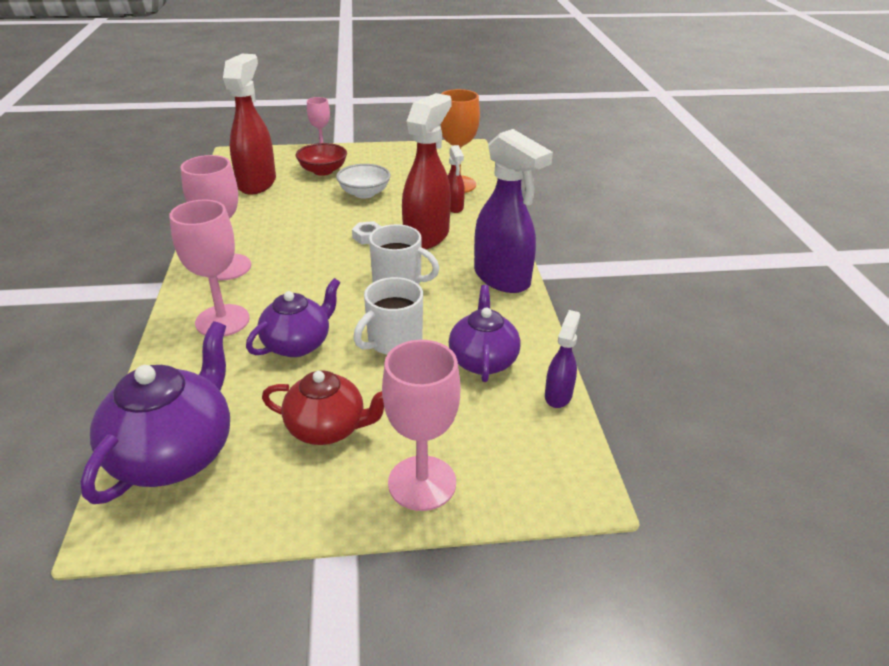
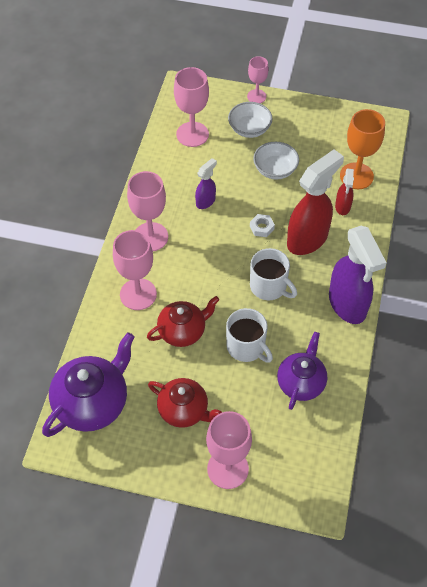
camera: 20 degrees right, 20 degrees up
red spray bottle [223,54,276,195] -> pink goblet [174,67,209,147]
purple teapot [246,278,341,357] -> red teapot [147,296,219,347]
red bowl [296,143,347,176] -> white bowl [228,102,272,138]
white mug [353,277,423,355] -> white mug turned 105 degrees counterclockwise [226,308,273,363]
purple spray bottle [545,310,580,408] -> purple spray bottle moved to [195,158,217,209]

